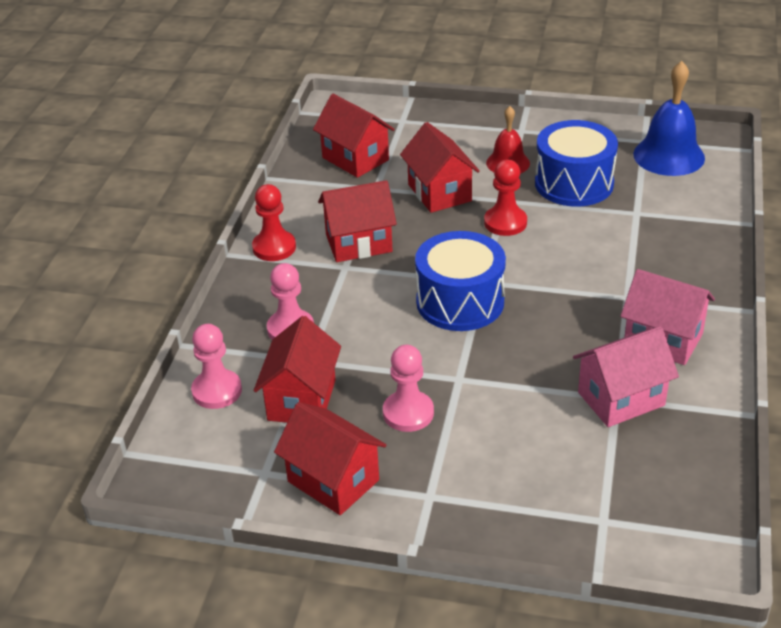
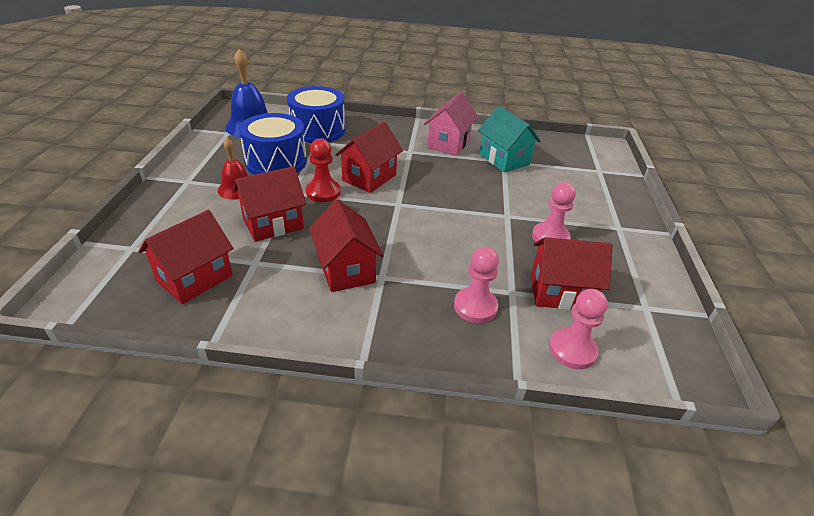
camera: 100 degrees left, 0 degrees up
red pawn [252,184,296,261] -> none
red house [274,402,386,515] -> red house moved to [335,122,403,193]
blue drum [415,231,506,331] -> blue drum moved to [287,86,345,143]
pink house [573,326,679,427] -> turquoise house [478,106,541,172]

